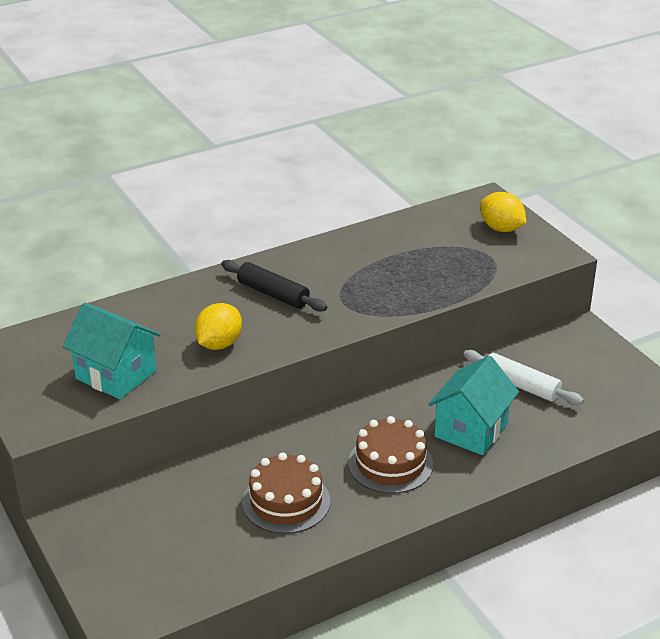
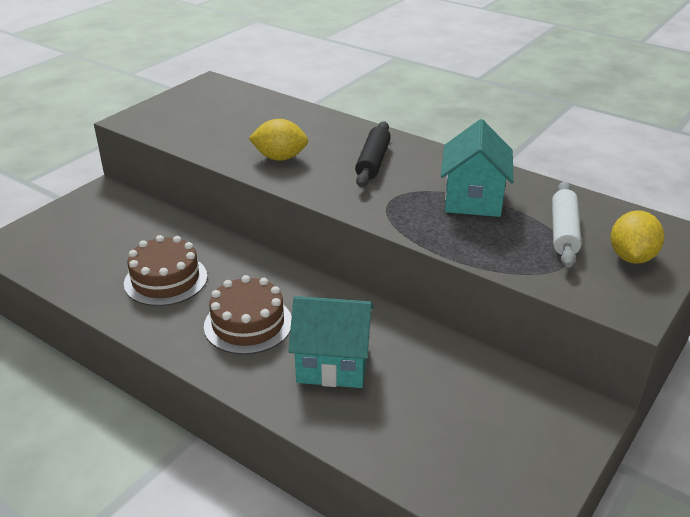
camera: 65 degrees right, 0 degrees up
turquoise house [63,303,161,399] -> turquoise house moved to [441,119,514,217]
white rolling pin [463,350,584,405] -> white rolling pin moved to [552,182,582,268]

